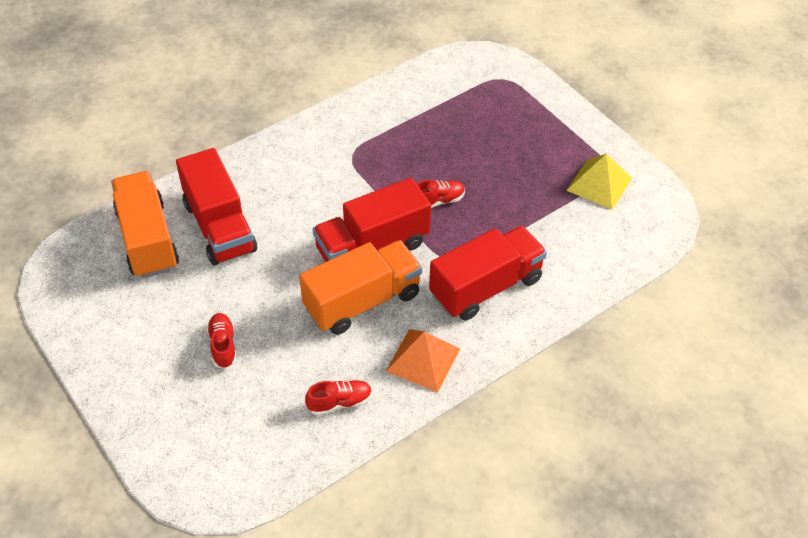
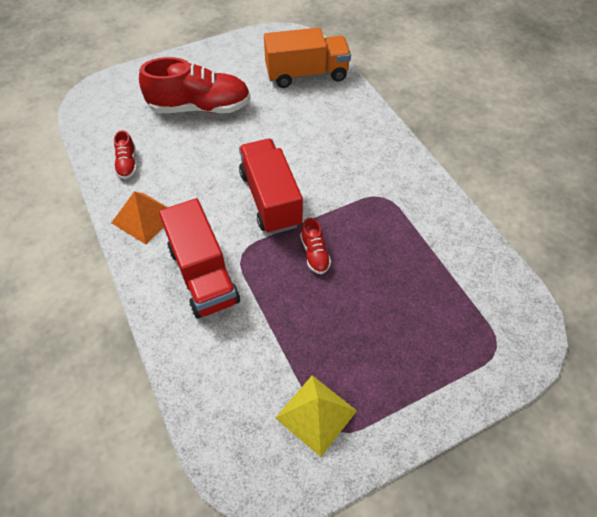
camera: 100 degrees right, 5 degrees up
red truck [176,148,257,266] -> none
red shoe [207,313,237,369] -> red shoe [139,57,251,113], size x2.23
orange truck [299,240,422,335] -> none

